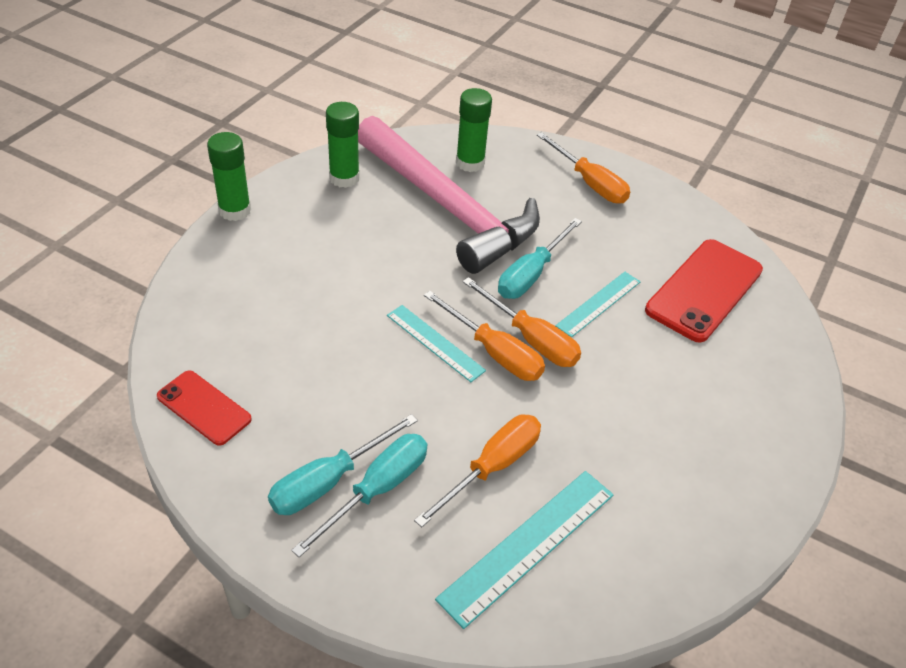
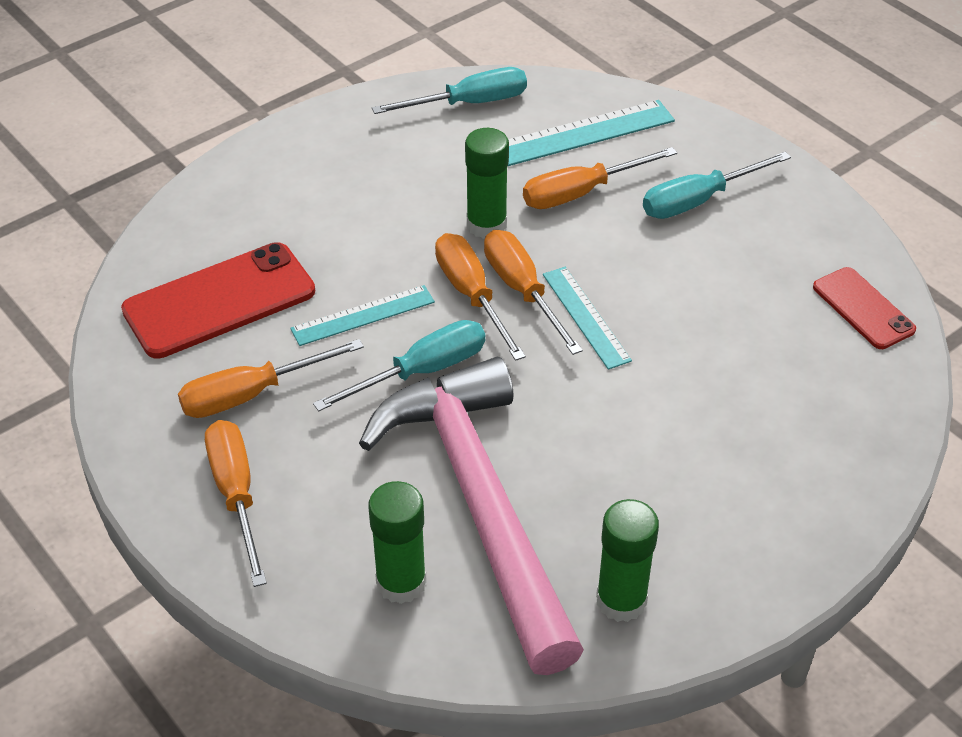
camera: 155 degrees left, 0 degrees up
green glue stick [207,132,251,221] -> green glue stick moved to [465,128,509,239]
turquoise screwdriver [268,414,418,515] -> turquoise screwdriver moved to [372,67,527,114]
none -> orange screwdriver [178,339,364,418]

